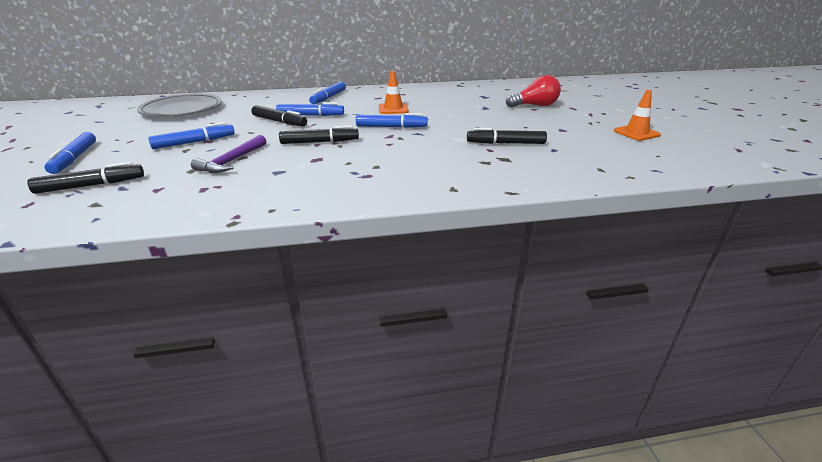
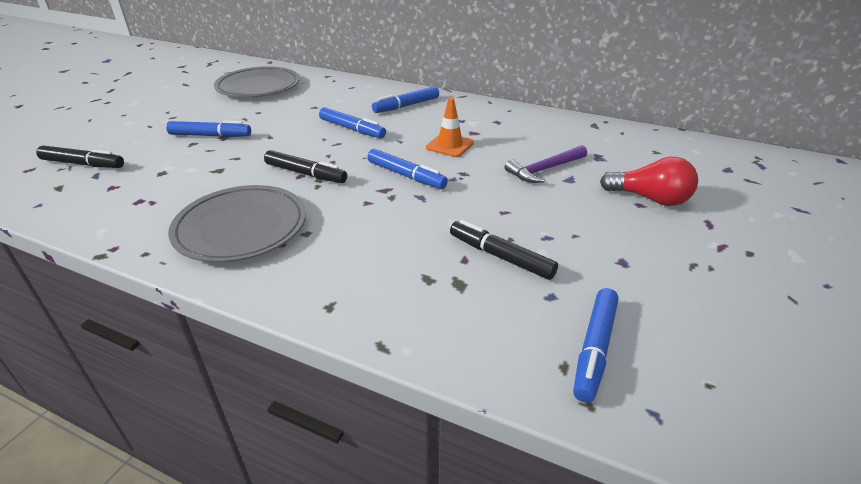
camera: 35 degrees right, 5 degrees up
blue marker [44,132,96,174] -> blue marker moved to [573,288,619,403]
purple hammer [191,135,266,173] -> purple hammer moved to [505,145,587,183]
black marker [251,105,307,127] -> none
orange traffic cone [614,90,661,141] -> none
none -> grey plate [168,185,306,263]

